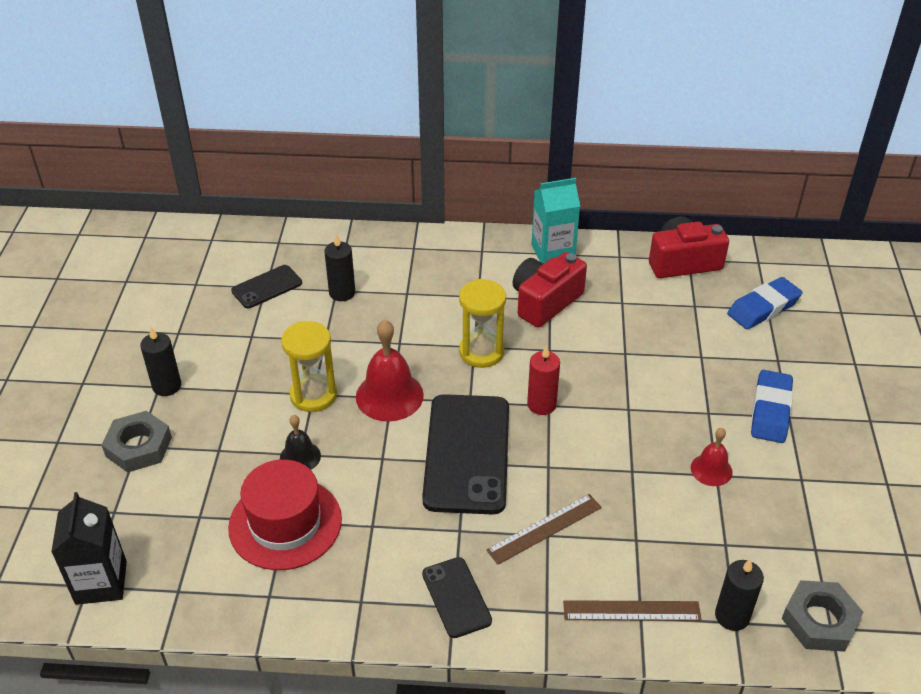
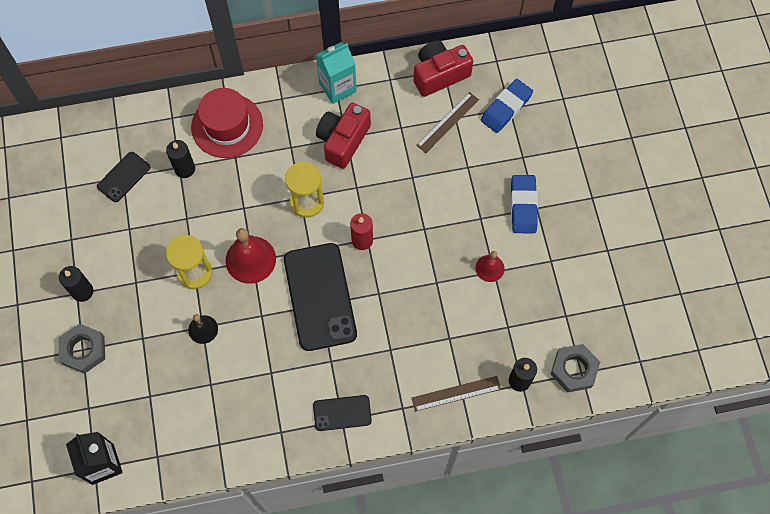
camera: 15 degrees left, 25 degrees up
red hat [228,460,342,570] -> red hat moved to [191,88,263,158]
black phone [422,557,492,638] -> black phone turned 60 degrees counterclockwise [313,395,372,431]
brown ruler [486,494,602,565] -> brown ruler moved to [416,92,479,153]

